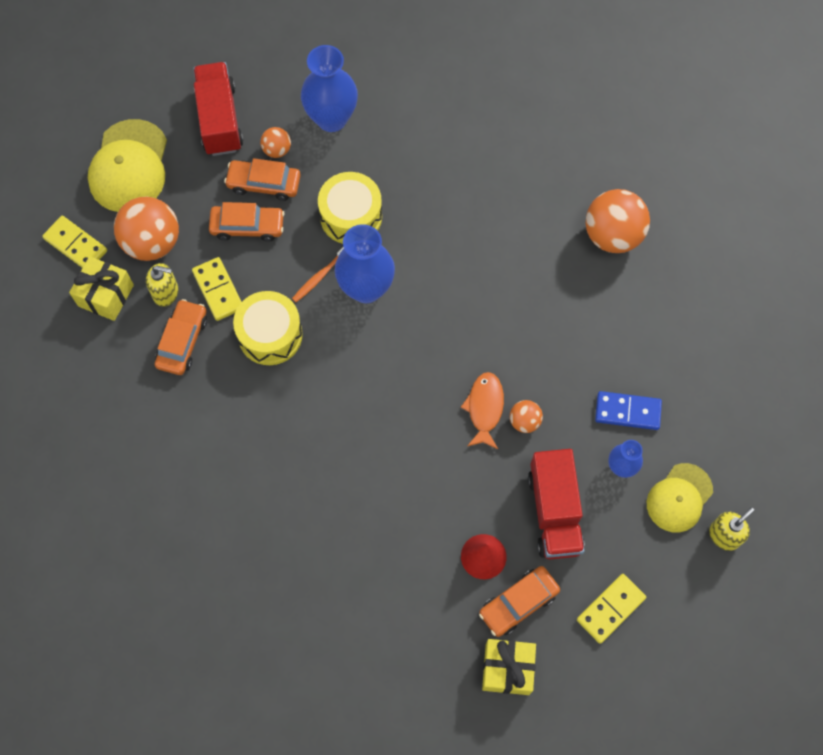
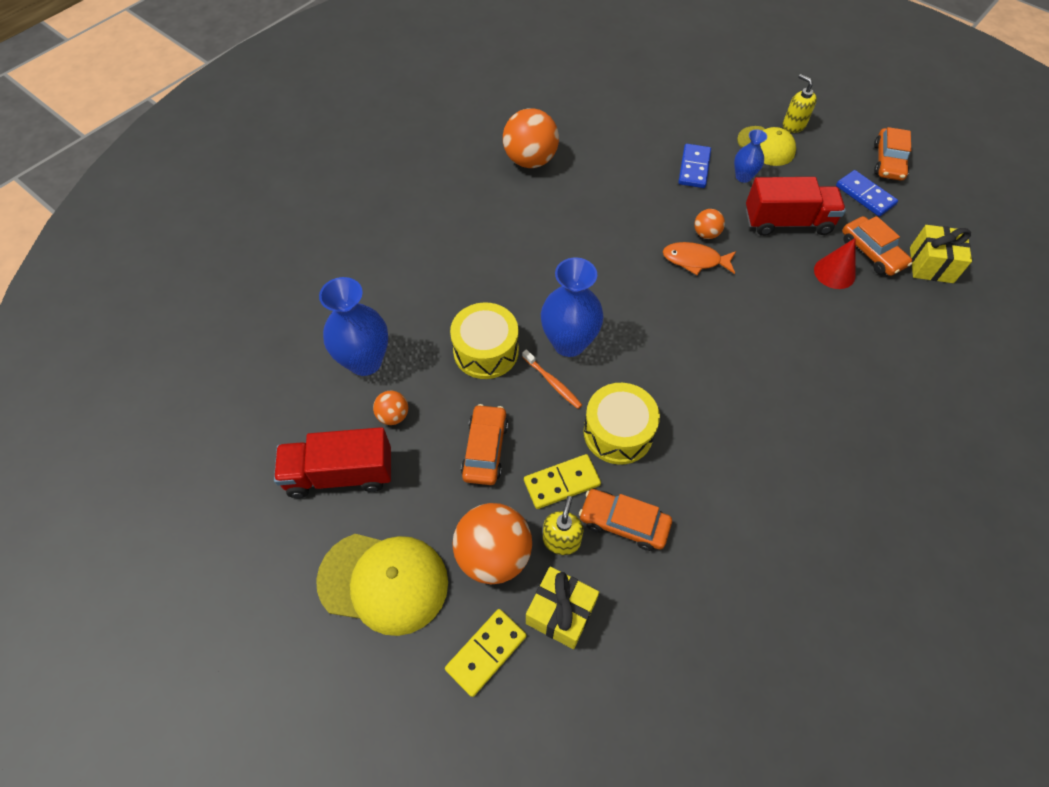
camera: 85 degrees left, 10 degrees down
orange car [224,158,301,201] -> orange car moved to [874,127,911,181]
yellow domino [577,574,646,644] -> blue domino [836,170,898,216]

